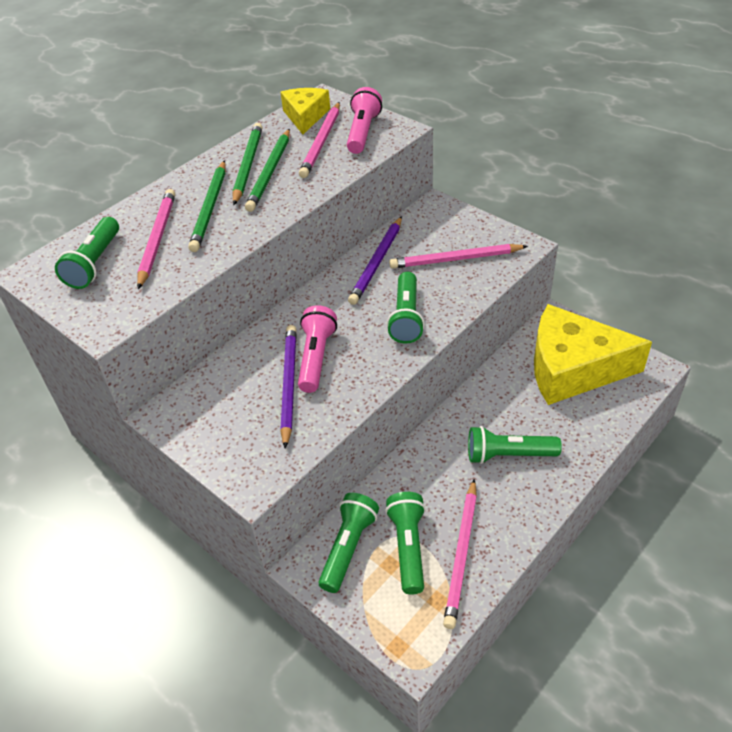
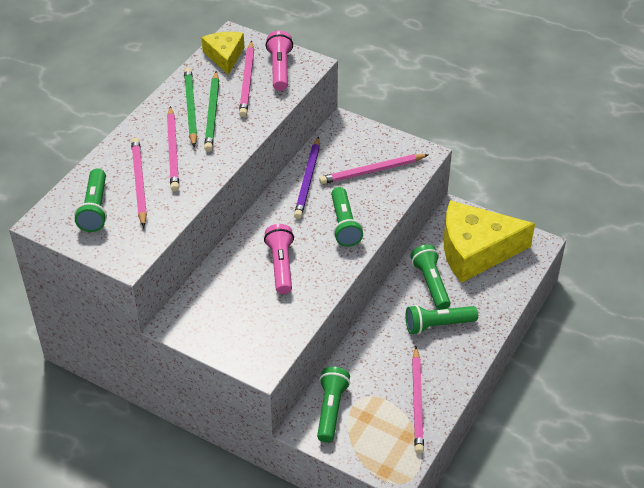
camera: 15 degrees left, 0 degrees up
green pencil [188,160,225,252] -> pink pencil [167,106,179,192]
purple pencil [280,325,297,449] -> none
green flashlight [385,492,426,594] -> green flashlight moved to [411,244,451,310]

